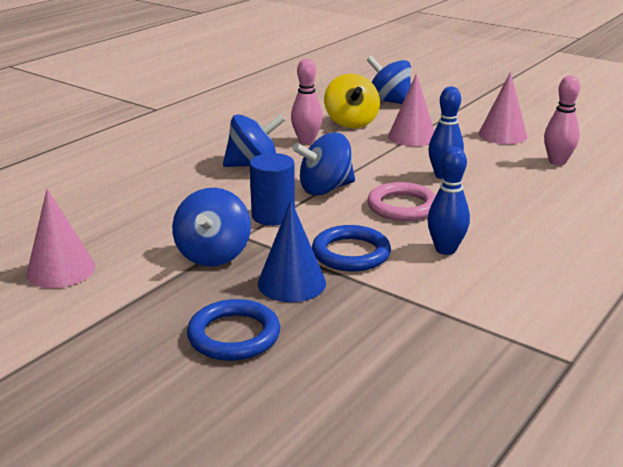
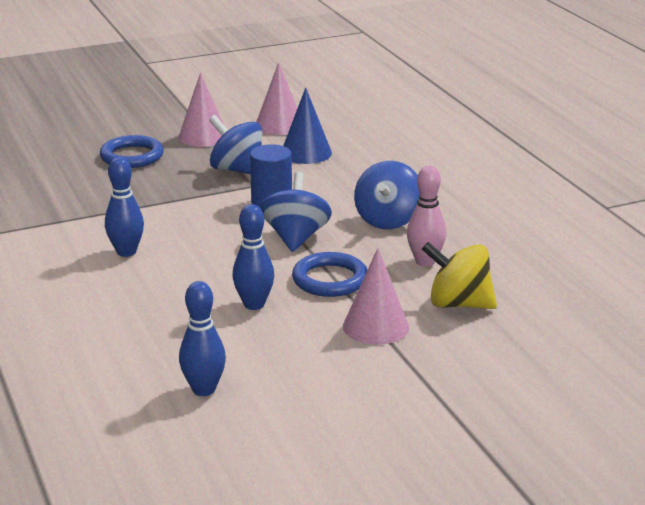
camera: 120 degrees right, 0 degrees up
blue cone [258,200,326,302] -> blue cone moved to [283,88,332,164]
blue ring [312,225,391,272] -> blue ring moved to [292,252,367,297]
blue spinning top [367,56,411,104] -> none
pink ring [367,182,436,221] -> none
pink cone [479,72,527,144] -> pink cone moved to [178,72,224,147]
pink bowling pin [544,75,580,166] -> blue bowling pin [179,281,226,396]

